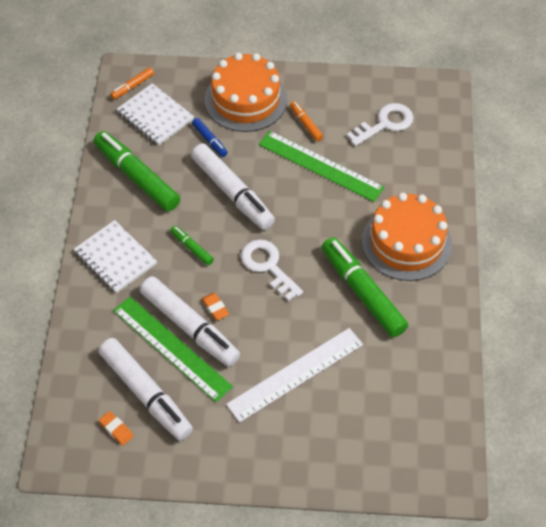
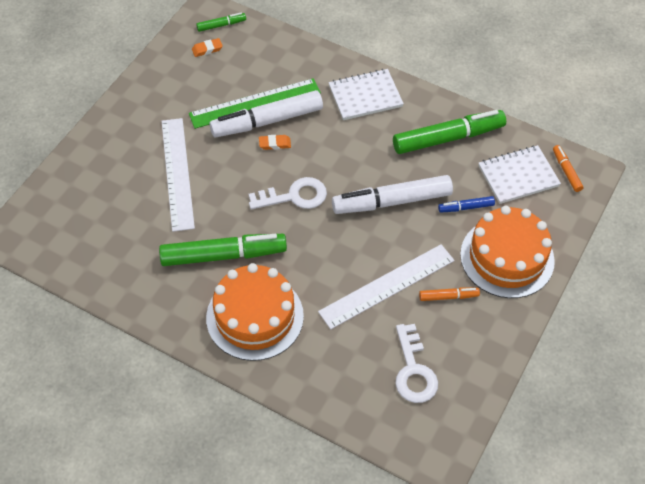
camera: 115 degrees right, 0 degrees up
white marker [98,338,193,441] -> none
green marker [170,226,214,265] -> green marker moved to [196,13,246,32]
green ruler [259,131,385,202] -> white ruler [318,244,455,329]

